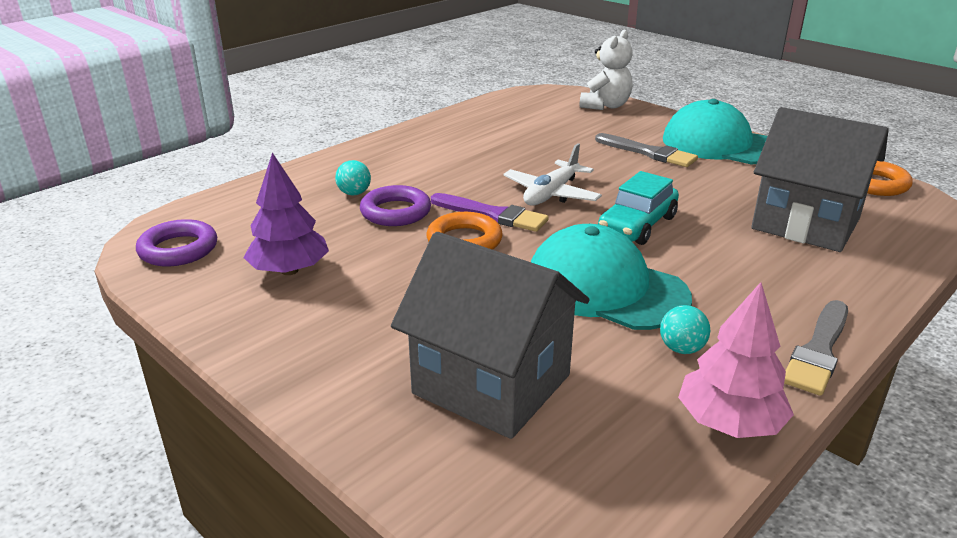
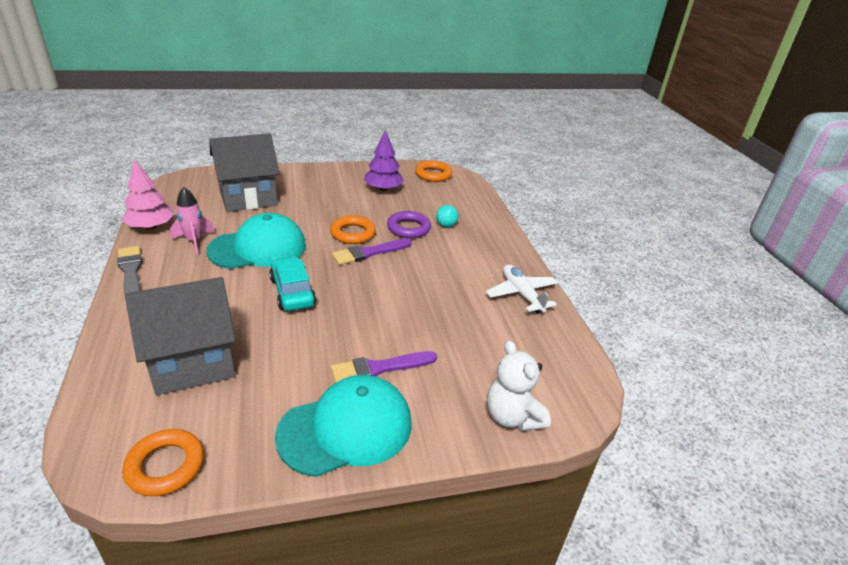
camera: 120 degrees right, 5 degrees up
purple ring [136,219,217,267] -> orange ring [415,161,452,182]
white plane [503,143,602,206] -> white plane moved to [486,264,558,314]
grey brush [595,133,698,167] -> purple brush [331,351,437,383]
turquoise ball [660,305,710,354] -> pink rocket [170,187,215,254]

